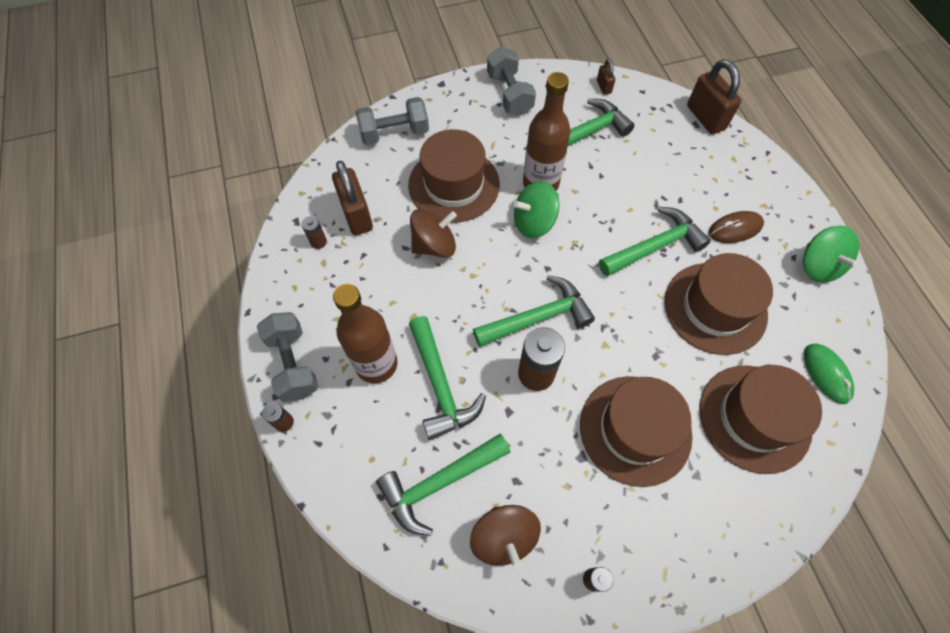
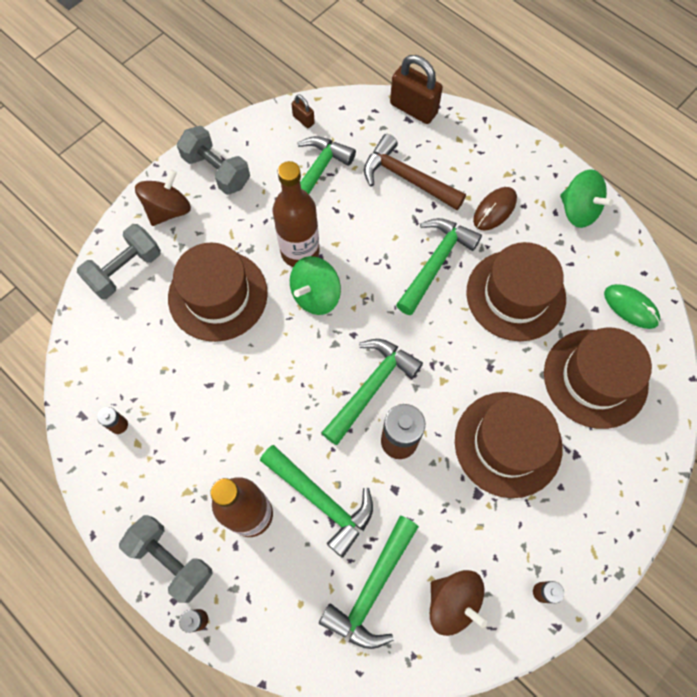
camera: 30 degrees left, 5 degrees up
brown padlock [332,161,373,235] -> none
brown spinning top [410,209,457,258] -> brown spinning top moved to [135,169,191,226]
none -> brown hammer [364,134,466,210]

